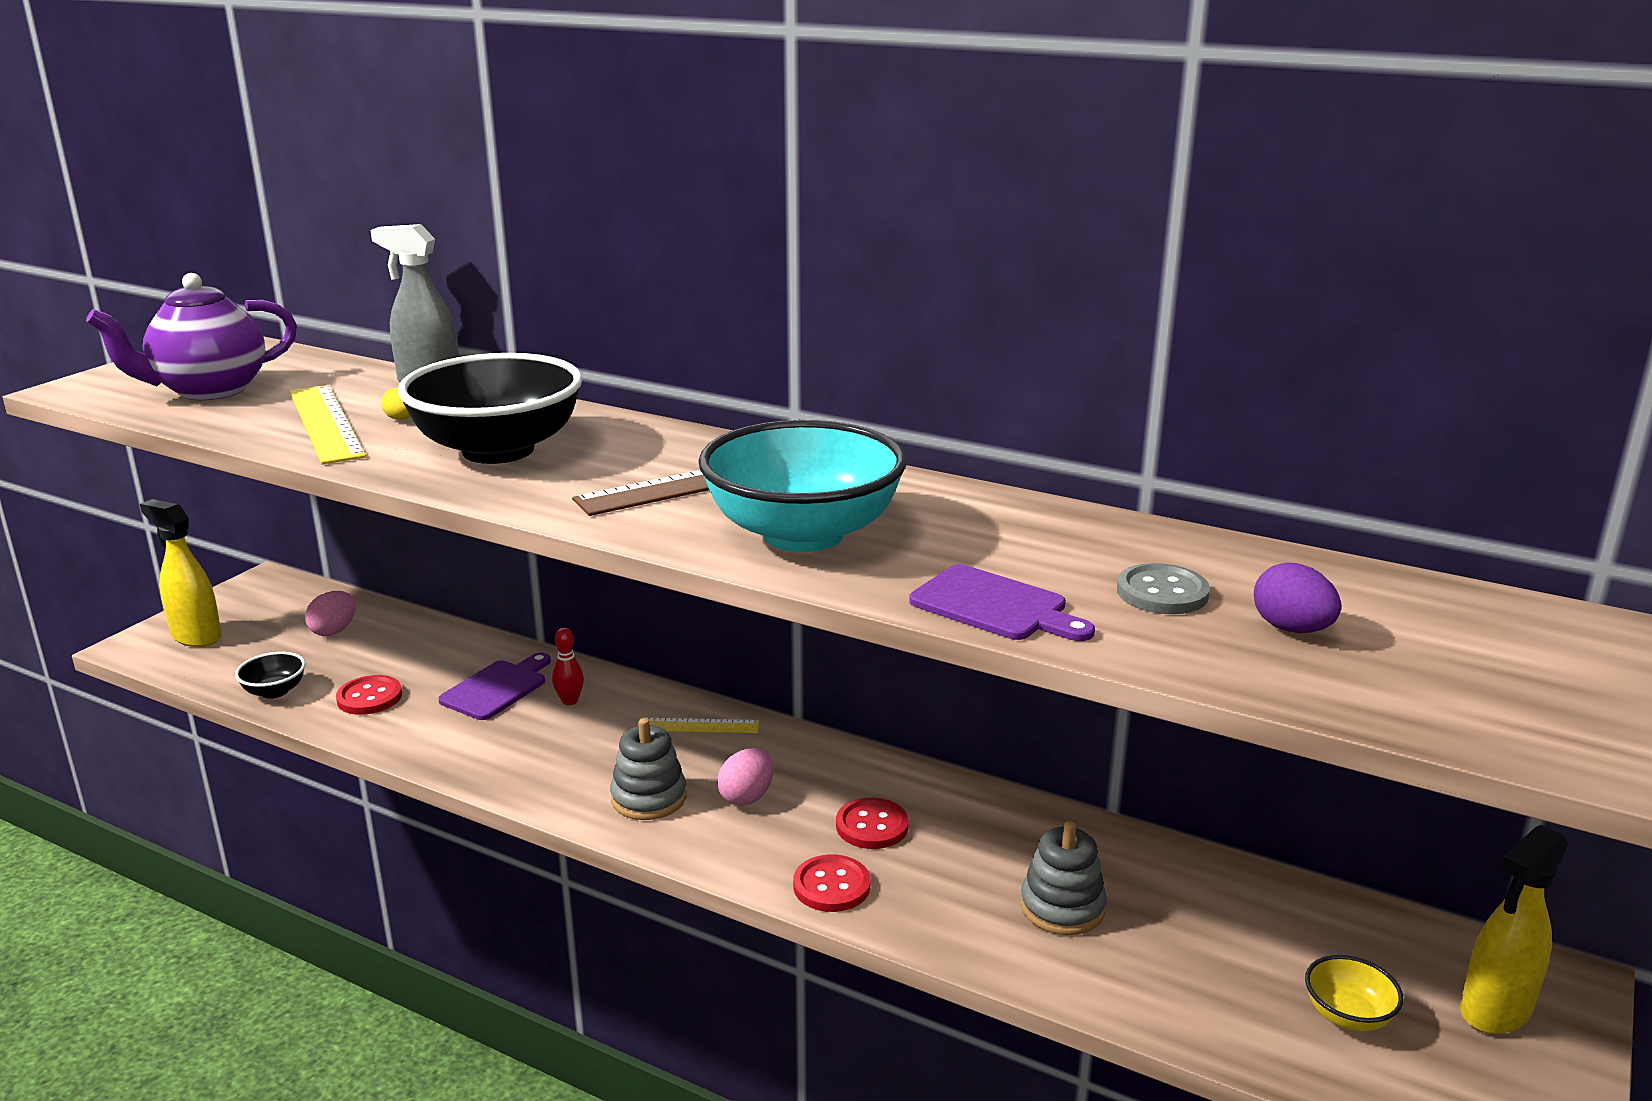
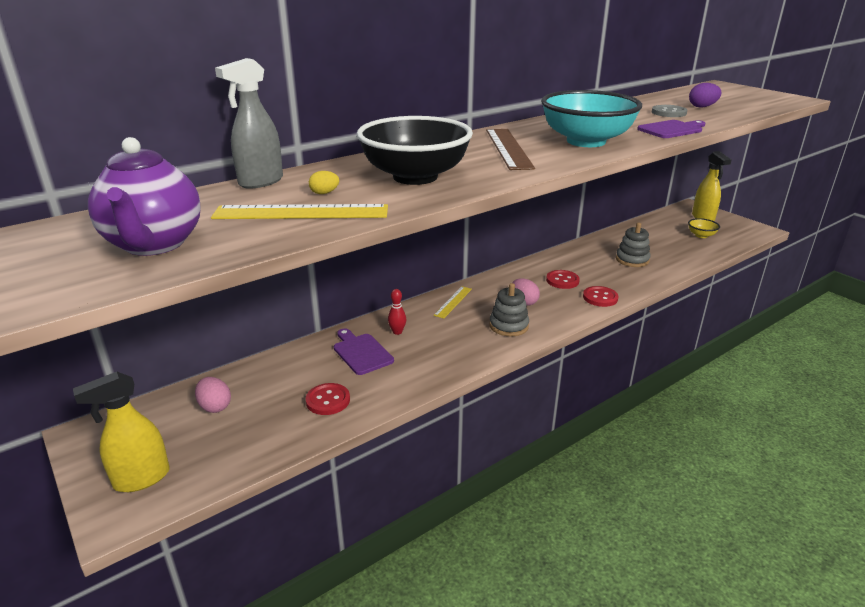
camera: 65 degrees left, 5 degrees up
black bowl [235,652,306,699] -> none

